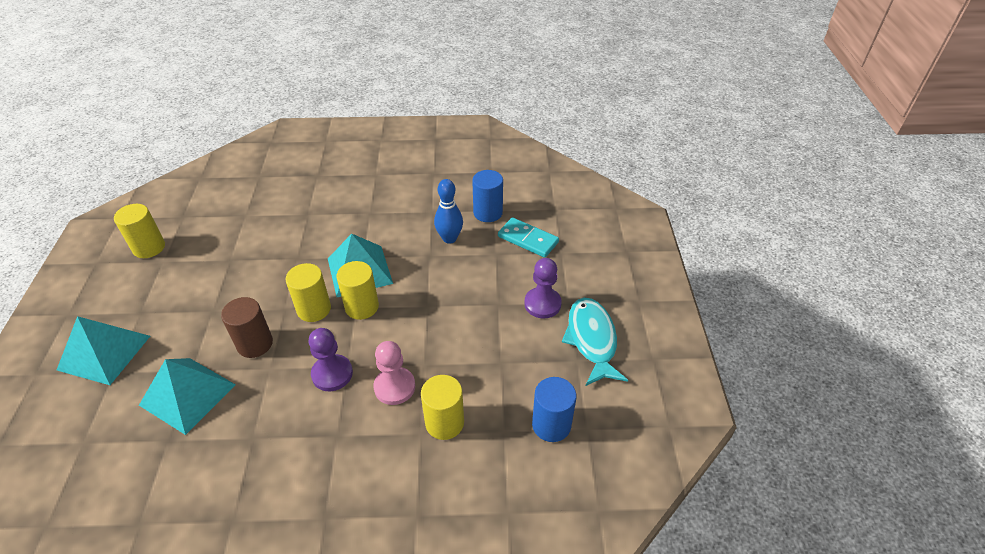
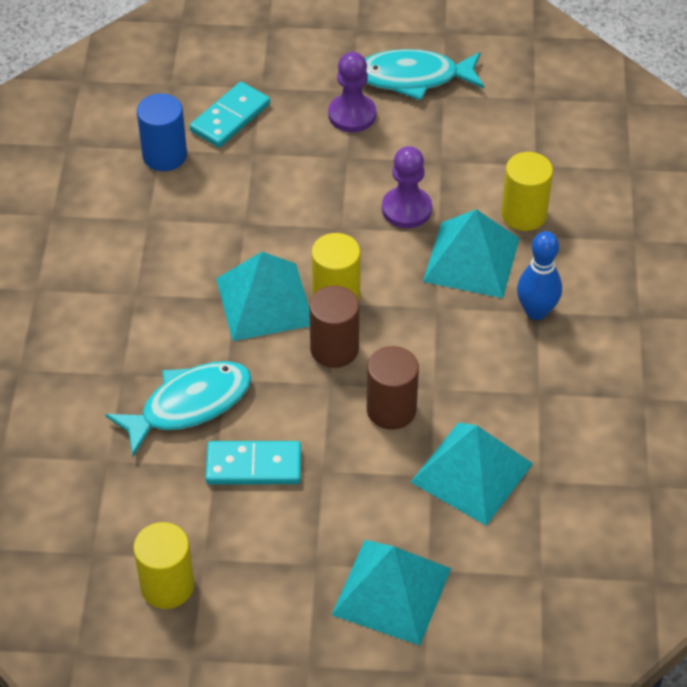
camera: 85 degrees left, 5 degrees up
yellow cylinder [286,263,331,322] -> brown cylinder [309,286,359,368]
purple pawn [309,328,353,391] -> purple pawn moved to [382,146,432,228]
pink pawn [373,341,415,405] -> turquoise pyramid [423,209,520,298]
blue bowling pin [434,179,463,244] -> blue bowling pin moved to [517,231,562,320]
blue cylinder [532,377,577,442] -> none
none -> turquoise fish [105,361,252,456]
none -> turquoise domino [206,441,301,485]

